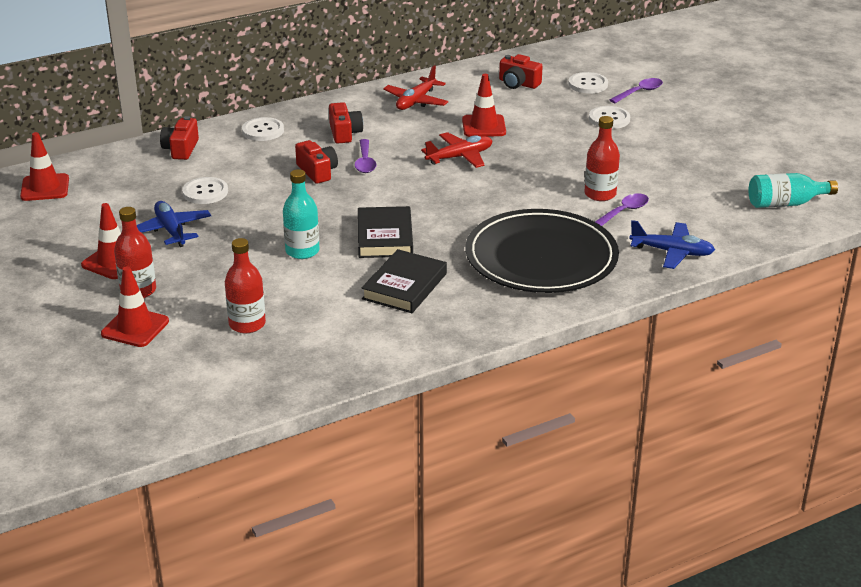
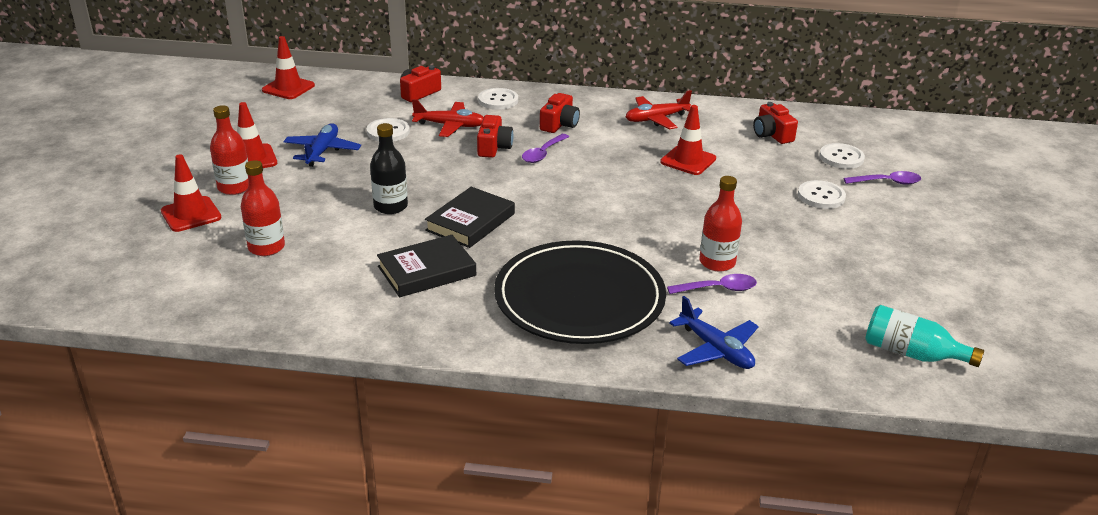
camera: 35 degrees right, 0 degrees up
turquoise bottle [283,169,320,259] -> black bottle [370,123,408,214]
red plane [421,132,492,168] -> red plane moved to [412,99,484,137]

